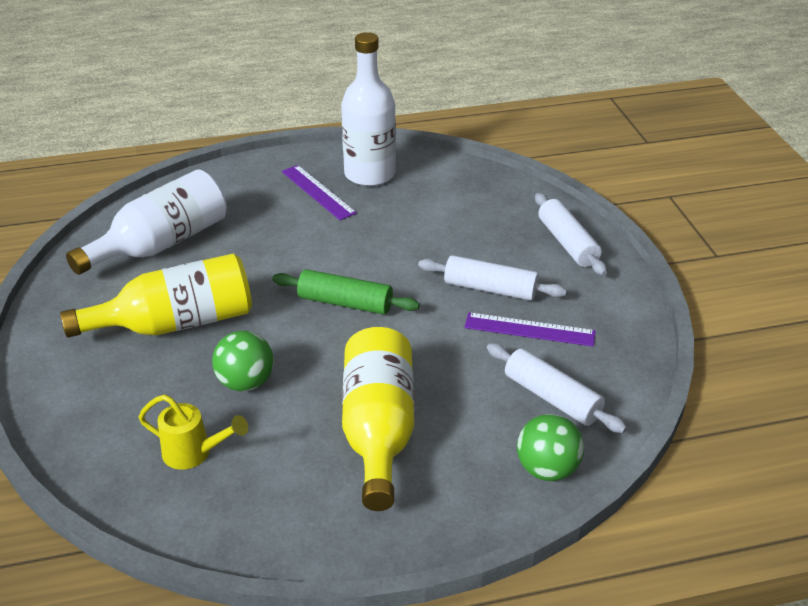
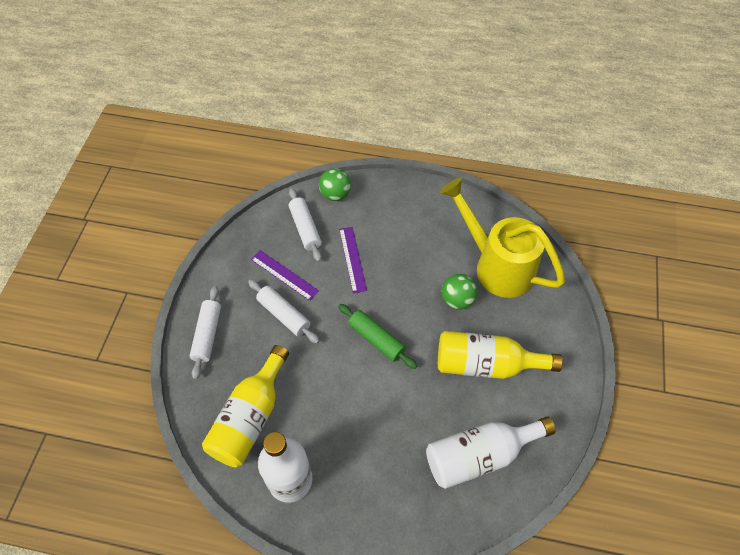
camera: 155 degrees left, 20 degrees up
yellow watering can [138,395,248,470] -> yellow watering can [440,178,565,298], size x2.31
purple ruler [282,165,357,220] -> purple ruler moved to [339,227,367,293]
yellow bottle [342,327,414,511] -> yellow bottle moved to [202,345,289,467]

